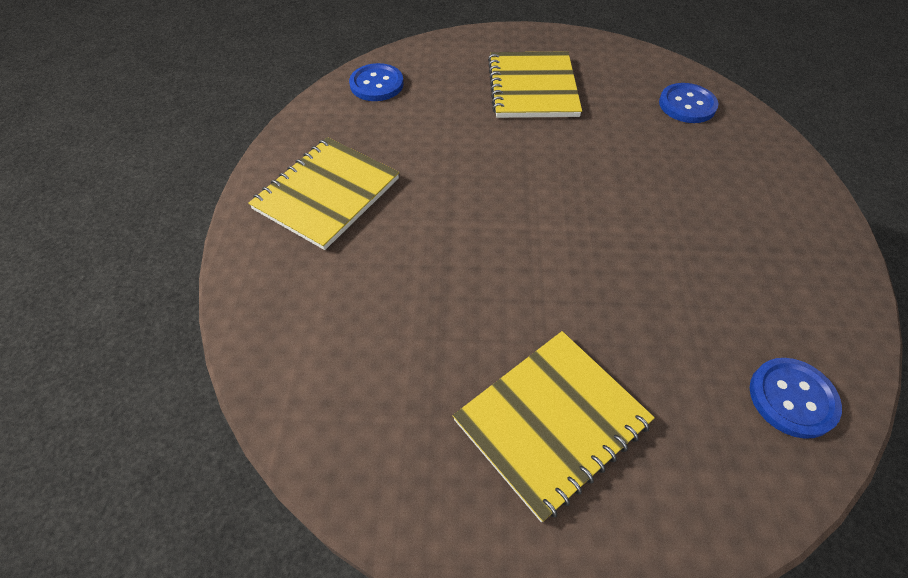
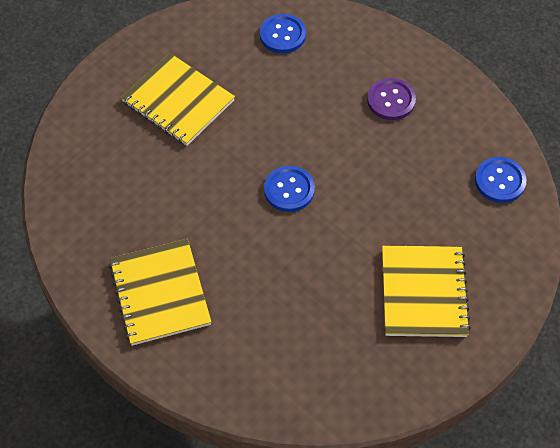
camera: 50 degrees left, 5 degrees up
blue button [349,63,404,101] -> blue button moved to [264,166,315,212]
none -> purple button [367,78,416,120]

